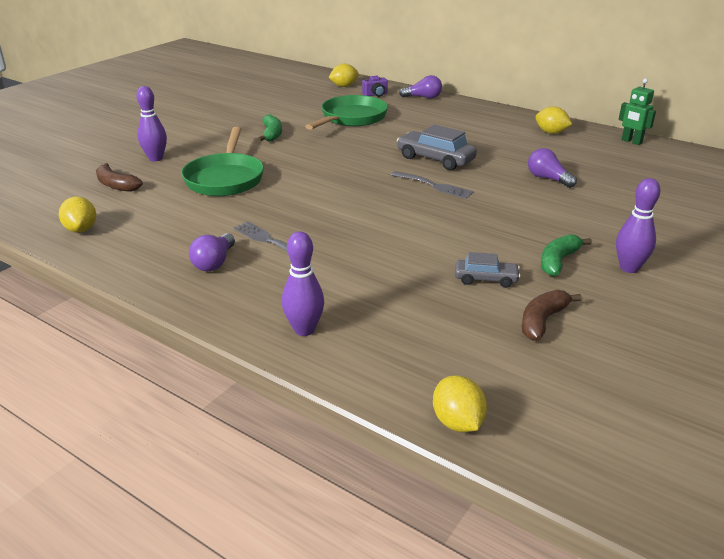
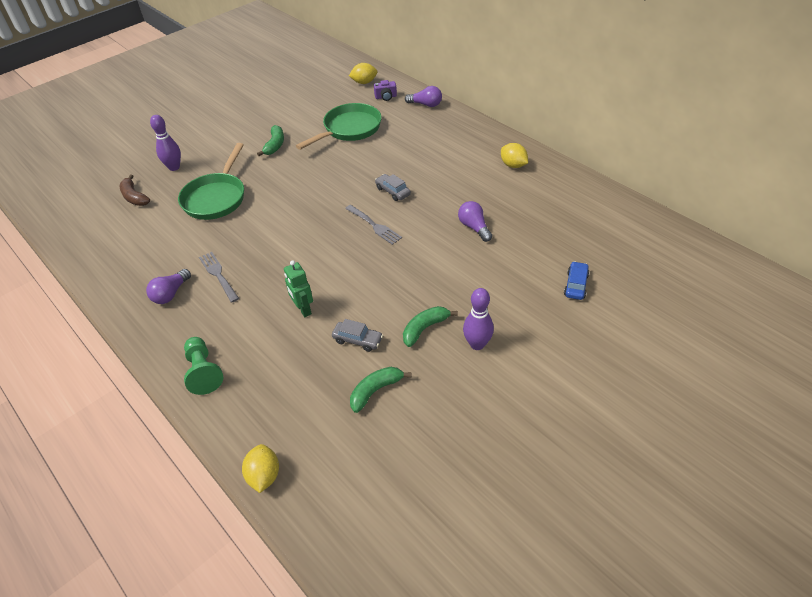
camera: 15 degrees right, 15 degrees up
yellow lemon [59,196,96,233] -> none
purple bowling pin [282,231,324,336] -> green pawn [184,337,223,395]
grey car [397,125,477,170] -> grey car [375,174,411,201], size x0.59
brown banana [522,290,582,340] -> green banana [350,367,412,413]
green robot [619,78,656,145] -> green robot moved to [284,260,313,317]
none -> blue car [564,261,590,300]

